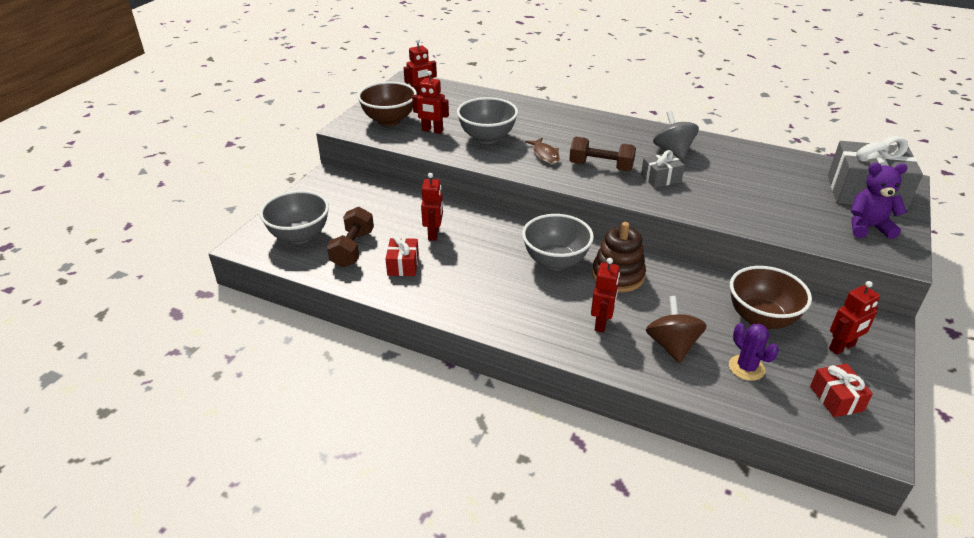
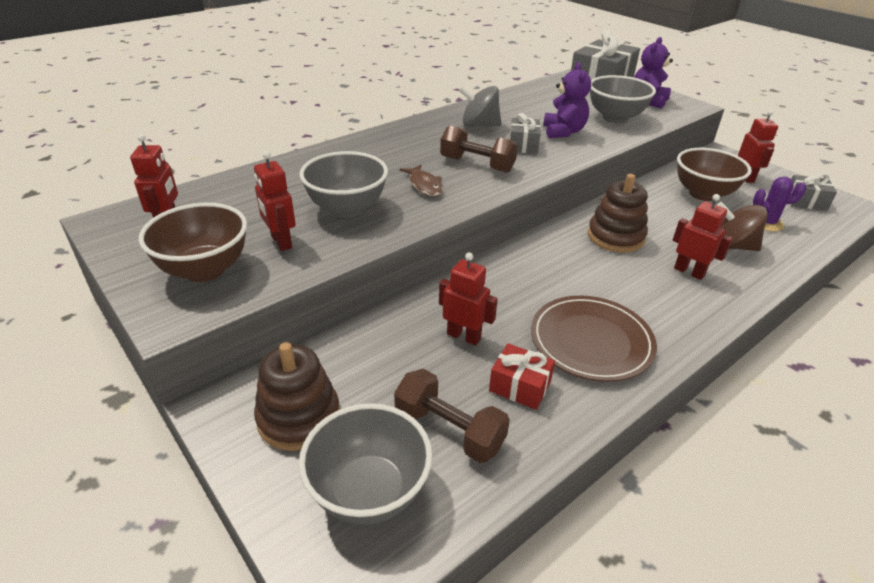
camera: 65 degrees left, 0 degrees up
red robot [412,71,449,134] -> red robot turned 105 degrees clockwise [254,151,296,251]
grey bowl [522,214,594,271] -> grey bowl moved to [590,75,656,123]
brown fish [525,138,560,164] -> brown fish turned 60 degrees clockwise [399,165,443,197]
brown dumbbell [569,137,636,171] -> brown dumbbell turned 75 degrees clockwise [440,126,518,173]
red gift [810,363,873,417] -> grey gift [791,173,837,211]
none -> brown stacking toy [254,342,340,451]
none -> brown plate [531,295,657,382]
none -> purple teddy bear [543,62,591,138]

